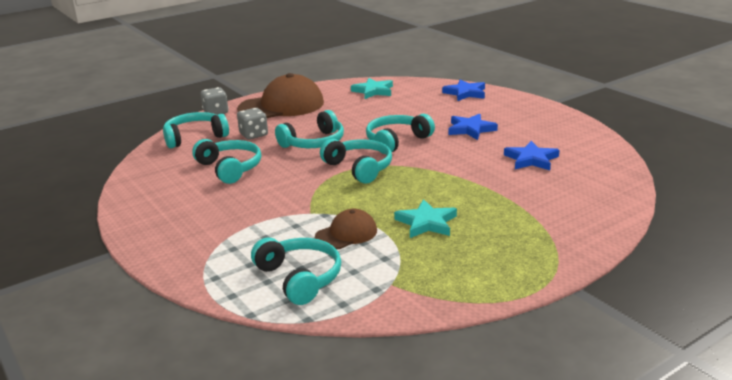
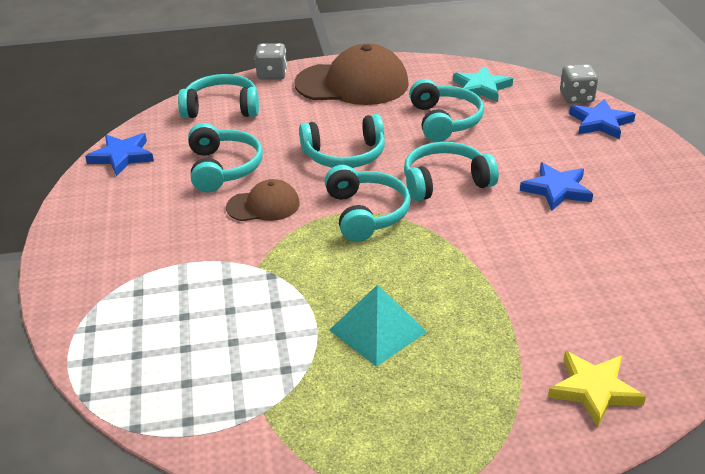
camera: 25 degrees right, 10 degrees up
grey dice [237,108,268,139] -> grey dice moved to [560,64,598,104]
turquoise headphones [251,238,341,305] -> turquoise headphones moved to [409,79,484,142]
brown cap [315,209,377,249] -> brown cap moved to [226,179,300,221]
turquoise star [394,199,457,238] -> turquoise pyramid [329,284,427,367]
blue star [504,141,559,170] -> blue star moved to [85,133,154,176]
none -> yellow star [548,351,646,427]

